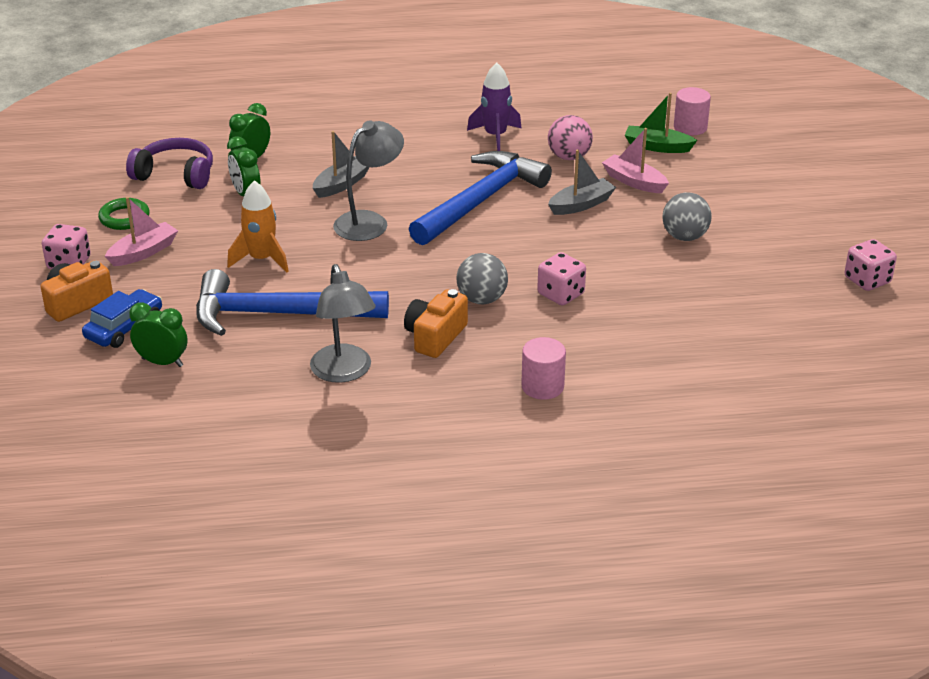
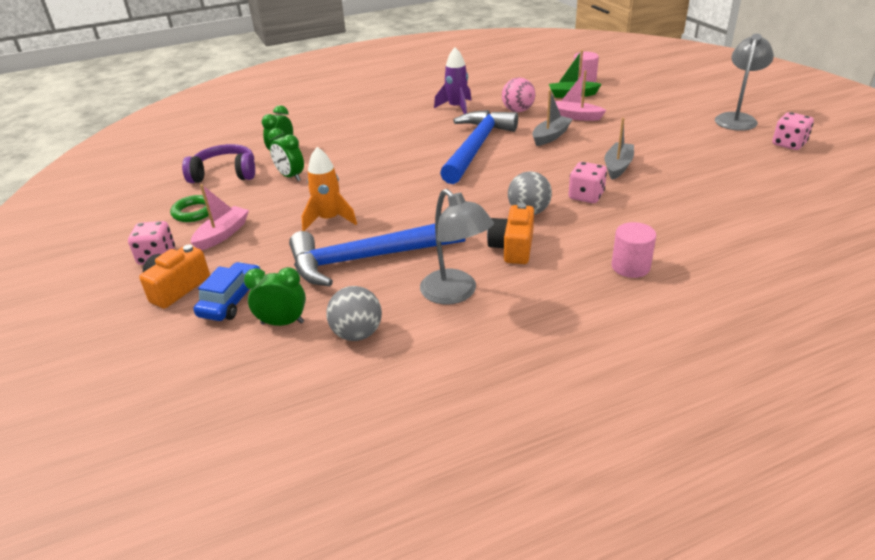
camera: 15 degrees left, 0 degrees up
grey boat [313,131,369,198] -> grey boat moved to [604,118,634,180]
grey lamp [333,121,404,241] -> grey lamp moved to [715,34,774,131]
grey ball [663,192,711,241] -> grey ball moved to [326,286,382,341]

